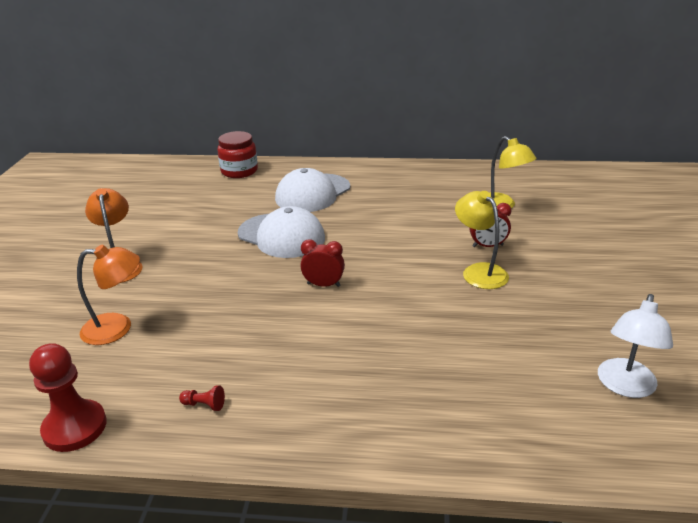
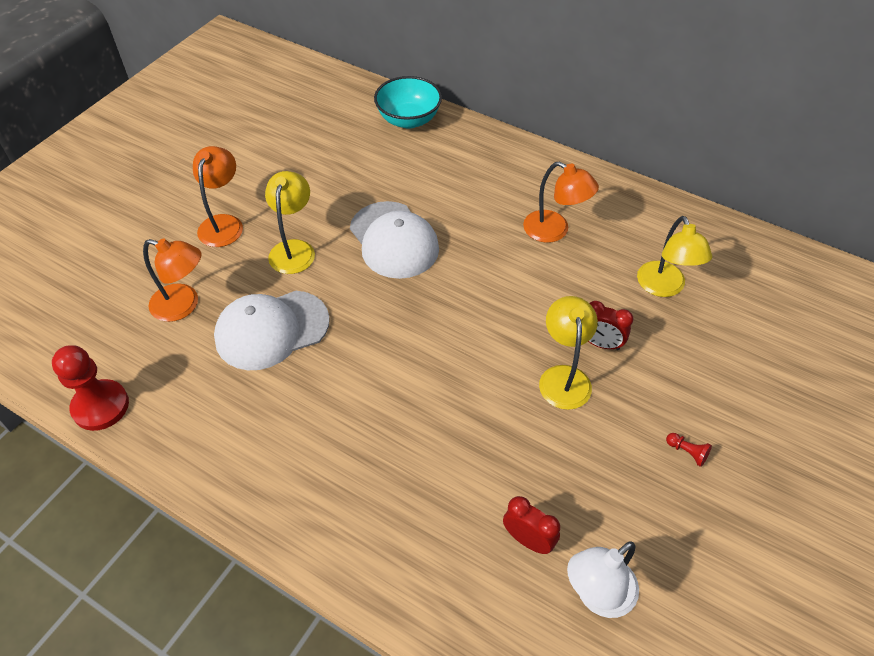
camera: 25 degrees right, 20 degrees up
red pawn [179,385,225,411] -> red pawn moved to [666,433,712,467]
red jar [217,131,258,178] -> turquoise bowl [374,76,442,129]
white cap [275,168,350,212] -> white cap moved to [214,291,330,370]
red clock [301,239,345,287] -> red clock moved to [503,496,560,554]
none -> yellow lamp [265,171,315,274]
none -> orange lamp [523,161,599,243]

